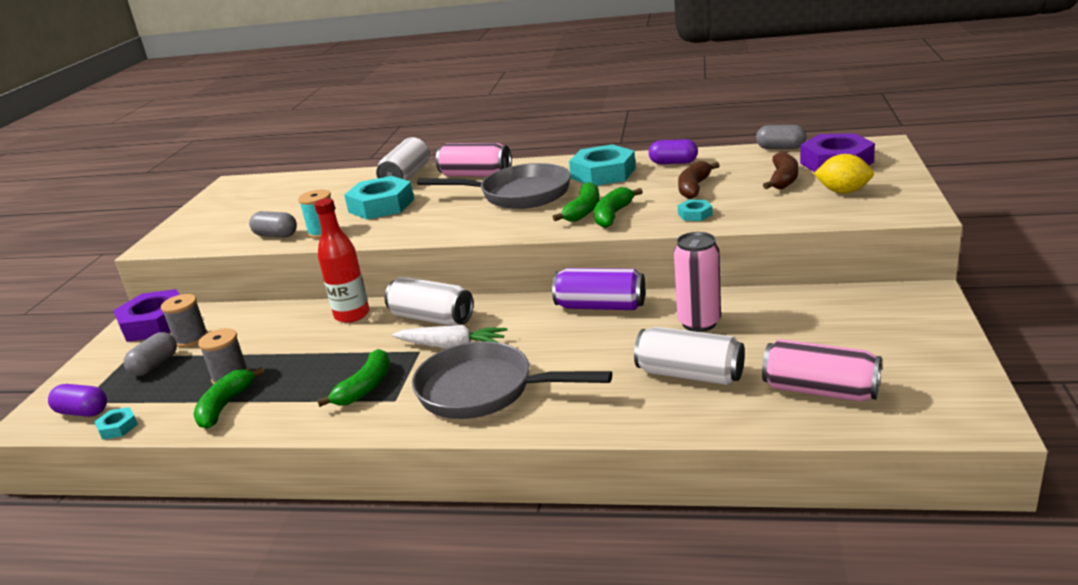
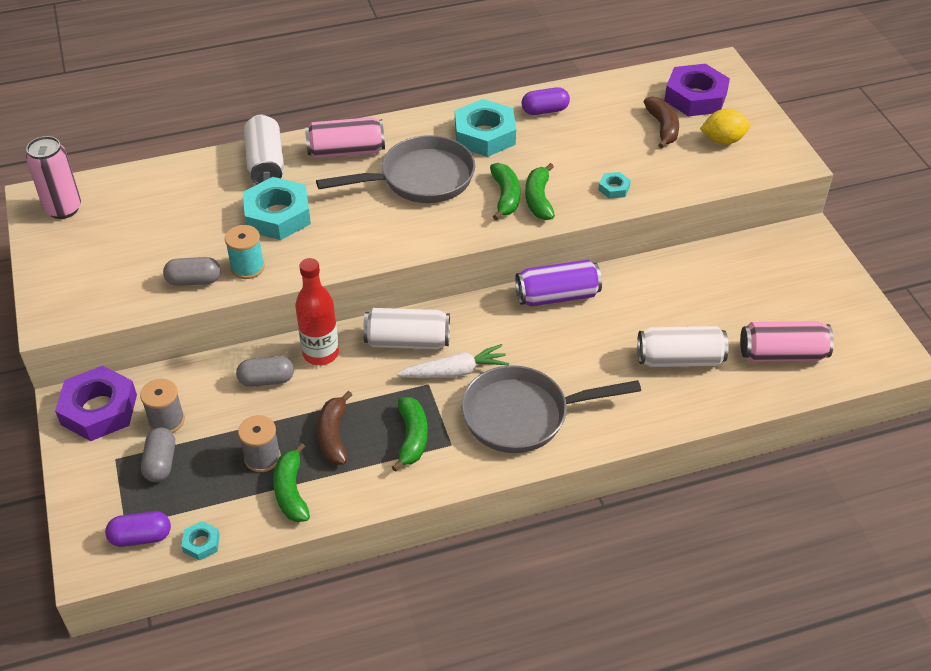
camera: 30 degrees left, 20 degrees up
pink can [674,232,721,332] -> pink can moved to [26,136,81,219]
brown banana [678,161,720,199] -> brown banana moved to [317,391,352,465]
grey capsule [756,125,807,149] -> grey capsule moved to [236,356,294,387]

